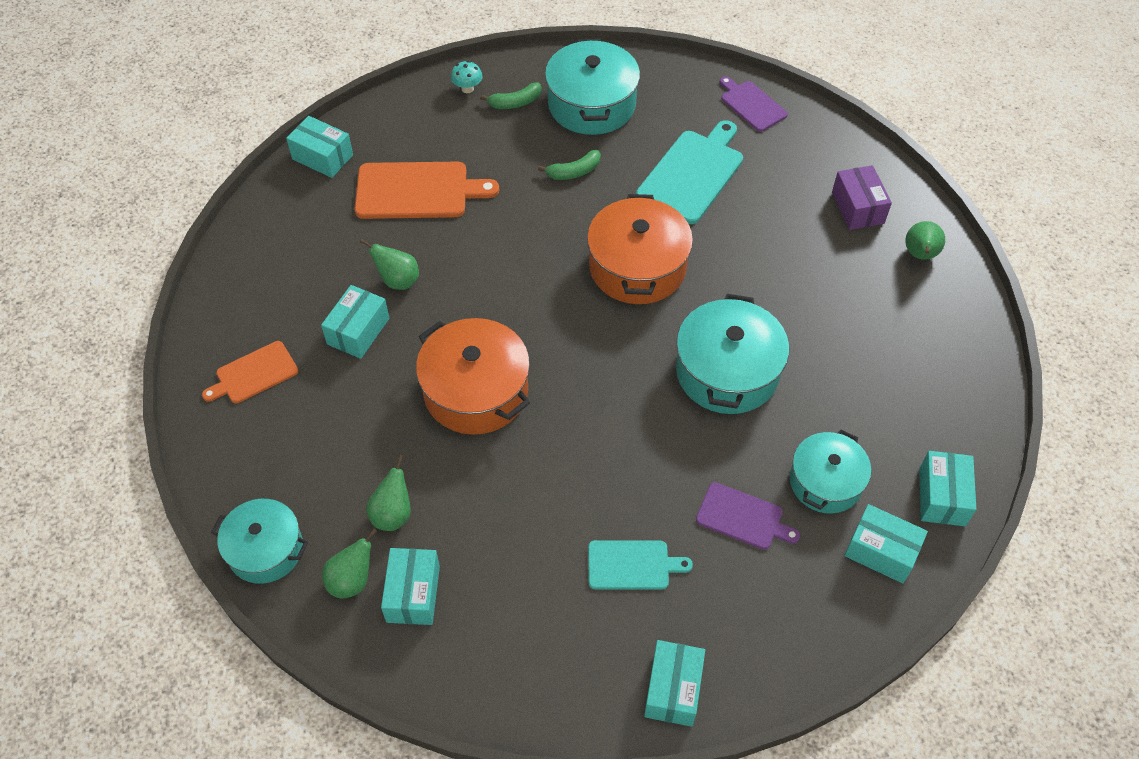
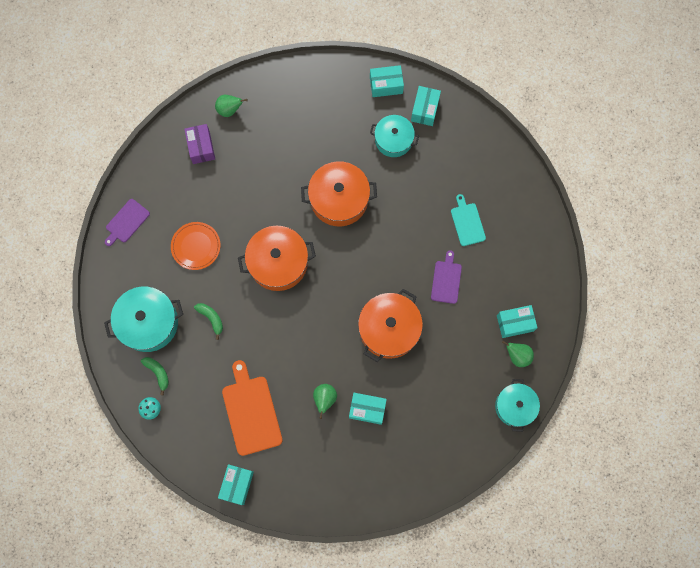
camera: 105 degrees left, 20 degrees up
orange cutting board [202,341,298,403] -> none
green pear [366,455,411,531] -> none
turquoise cutting board [636,120,743,224] -> orange plate [171,222,220,270]
turquoise box [644,640,705,727] -> none
turquoise pot [676,294,789,414] -> orange pot [301,161,377,226]
purple cutting board [696,482,800,550] -> purple cutting board moved to [431,250,462,304]
purple box [832,165,892,230] -> purple box turned 75 degrees counterclockwise [184,124,215,164]

